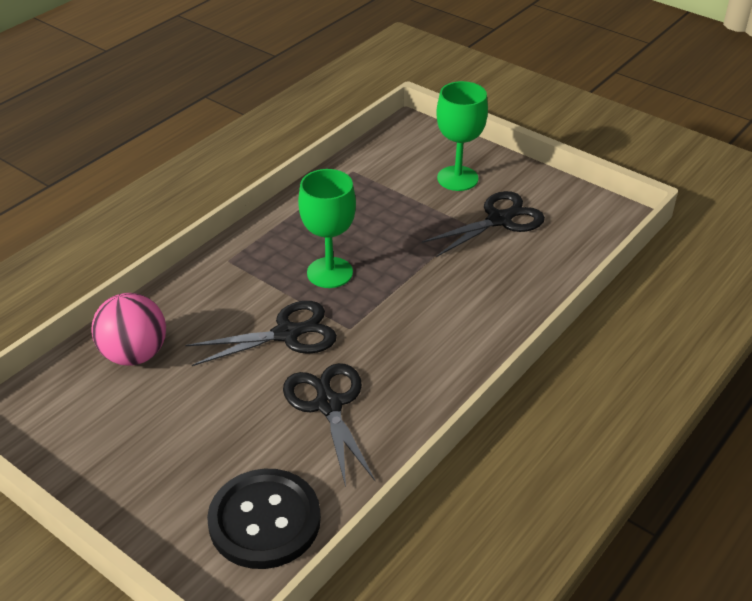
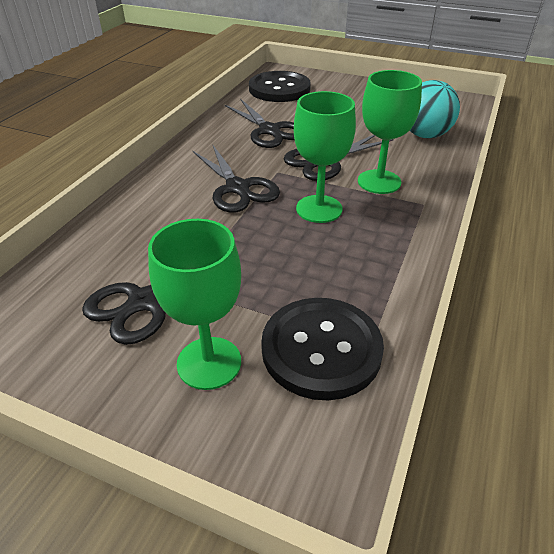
camera: 165 degrees right, 0 degrees up
pink ball [91,293,166,366] -> turquoise ball [410,80,460,138]
none -> black scissors [193,144,280,213]
none -> black button [261,298,384,400]
none -> green goblet [358,70,422,194]

